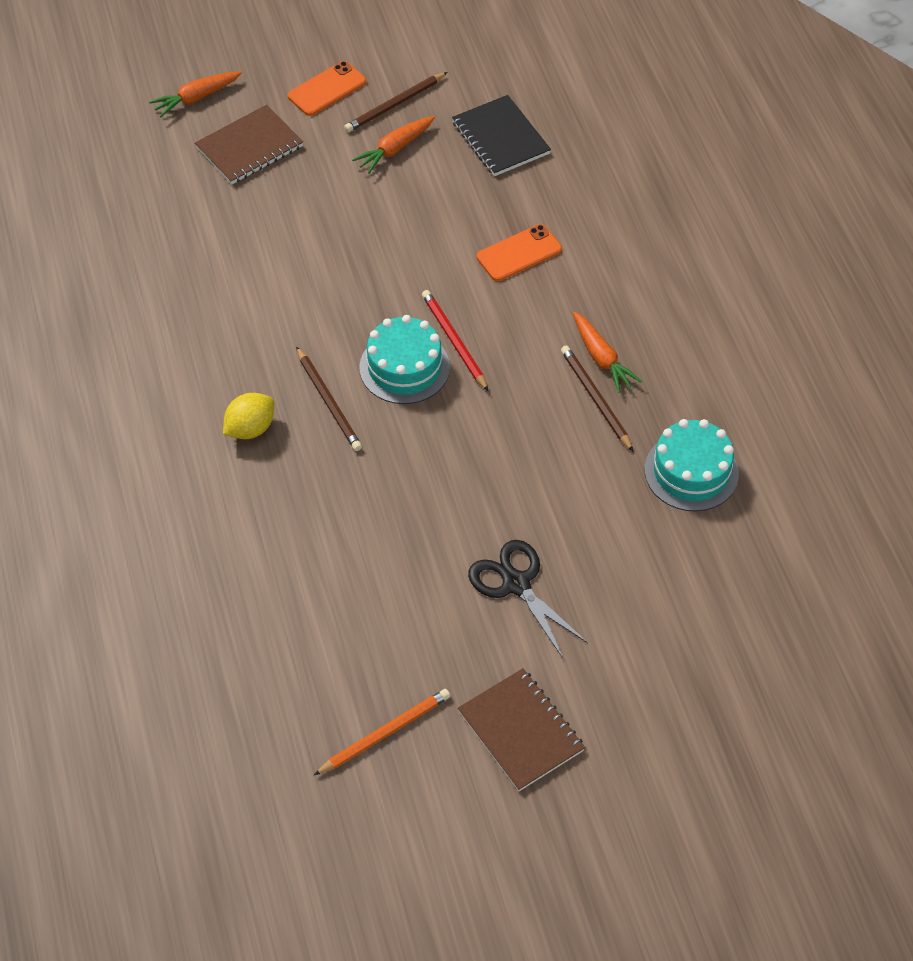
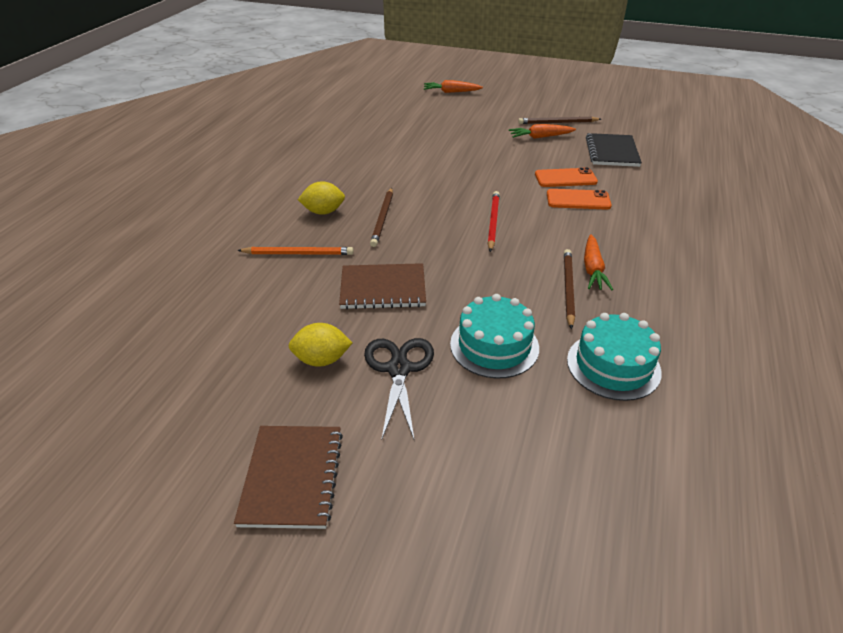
camera: 35 degrees right, 15 degrees down
brown notebook [195,105,303,184] -> brown notebook moved to [339,263,426,309]
orange phone [288,61,366,116] -> orange phone moved to [535,167,598,187]
orange pencil [314,689,450,775] -> orange pencil moved to [237,247,354,255]
turquoise cake [359,315,450,404] -> turquoise cake moved to [450,294,539,379]
none -> yellow lemon [289,323,352,367]

